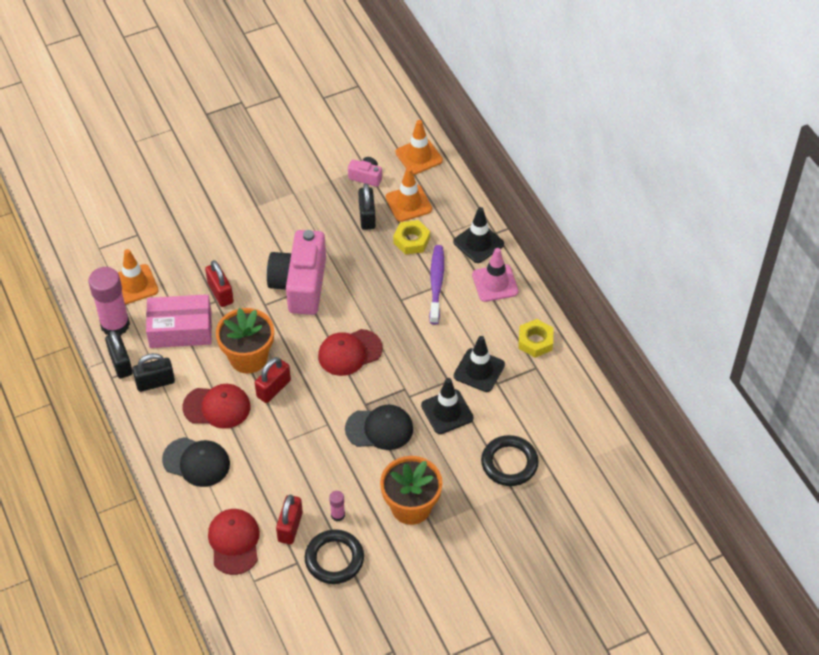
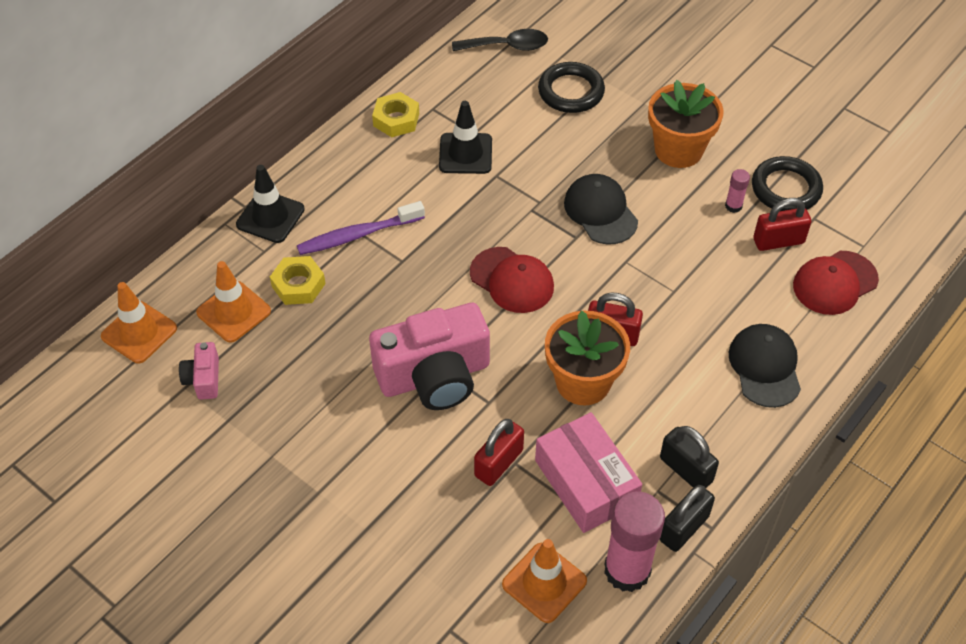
camera: 115 degrees left, 0 degrees up
red cap [183,384,250,429] -> none
black padlock [358,183,376,230] -> none
black traffic cone [421,378,474,434] -> none
pink traffic cone [472,248,519,302] -> none
none -> black spoon [452,29,548,51]

